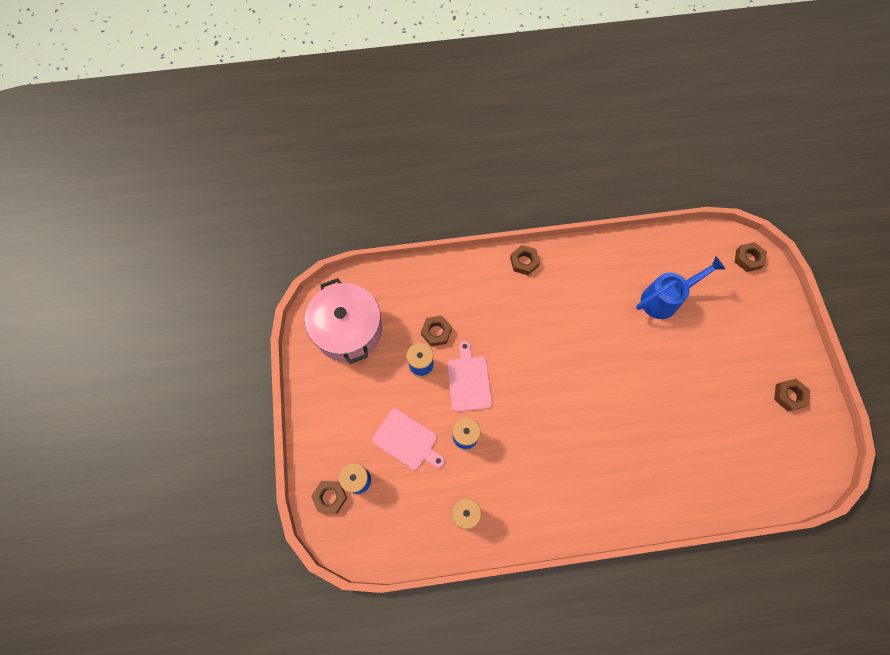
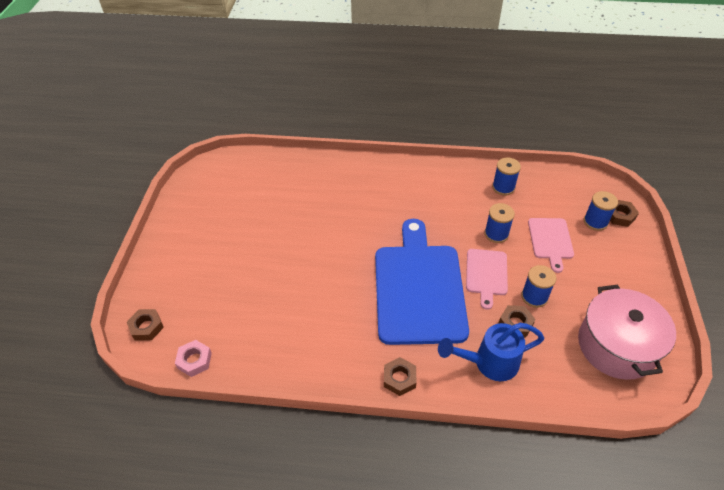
camera: 165 degrees left, 20 degrees down
pink cutting board [372,409,445,470] -> pink cutting board turned 135 degrees counterclockwise [528,218,574,273]
blue watering can [636,256,726,319] -> blue watering can moved to [438,323,544,381]
brown nut [774,379,810,411] -> none
none -> pink nut [175,340,212,377]
none -> blue cutting board [375,219,469,345]

